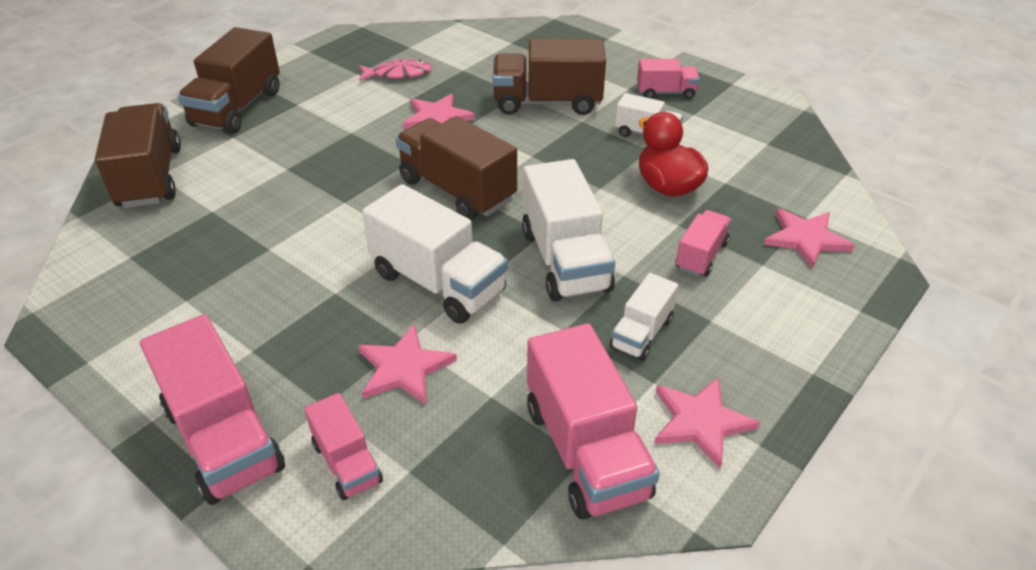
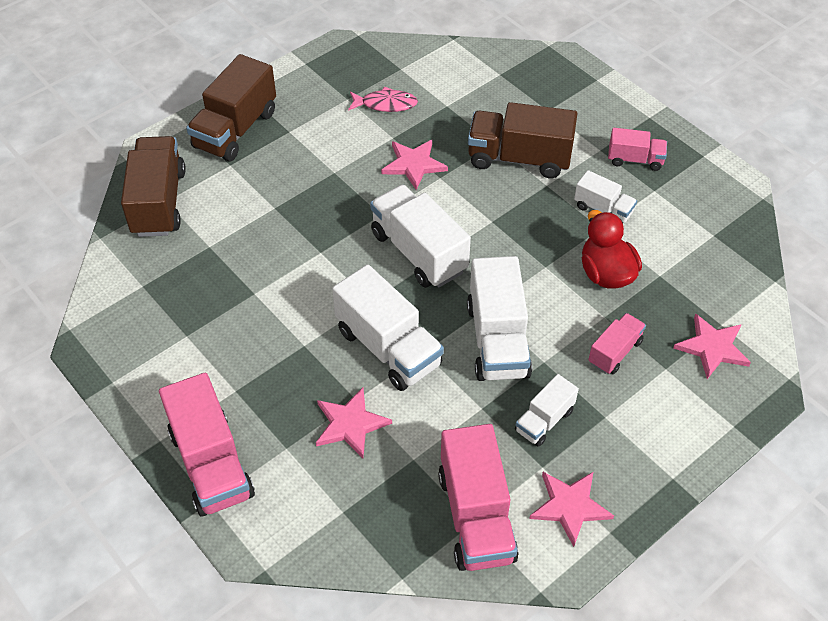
camera: 10 degrees right, 10 degrees up
pink truck [304,393,383,500] -> none
brown truck [396,116,517,220] -> white truck [370,184,471,288]

